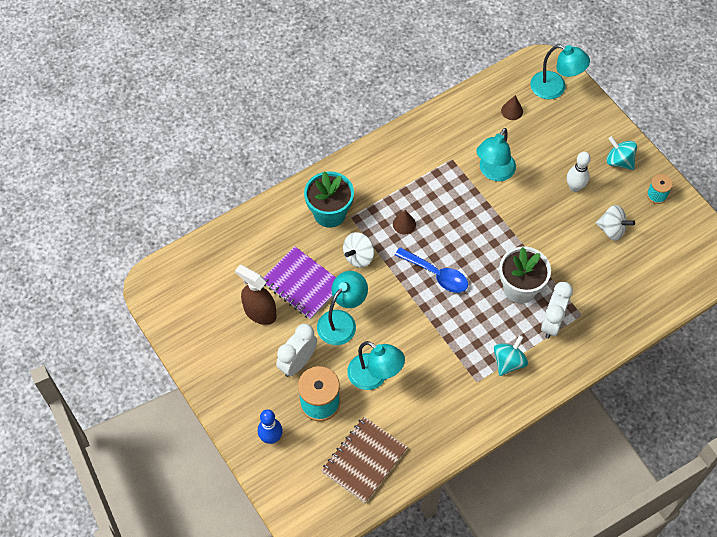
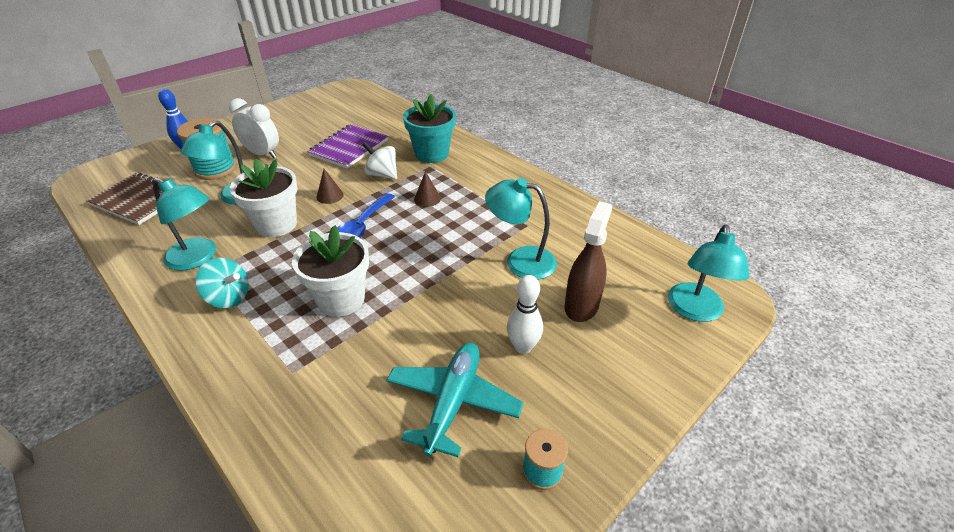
camera: 80 degrees right, 20 degrees down
brown spray bottle [235,265,277,325] -> brown spray bottle moved to [564,201,612,322]
turquoise lamp [317,271,368,345] -> turquoise lamp moved to [153,178,216,271]
brown cone [501,95,523,120] -> brown cone moved to [317,169,344,204]
white clock [541,282,573,339] -> none
white spinning top [596,205,635,241] -> turquoise plane [386,342,523,457]
turquoise spinning top [606,136,637,170] -> none
none -> white flower pot [230,159,298,237]

